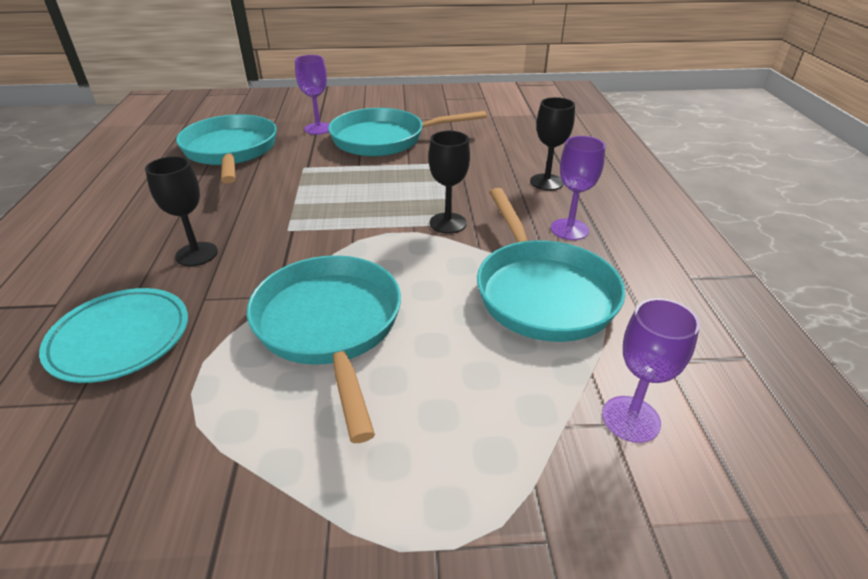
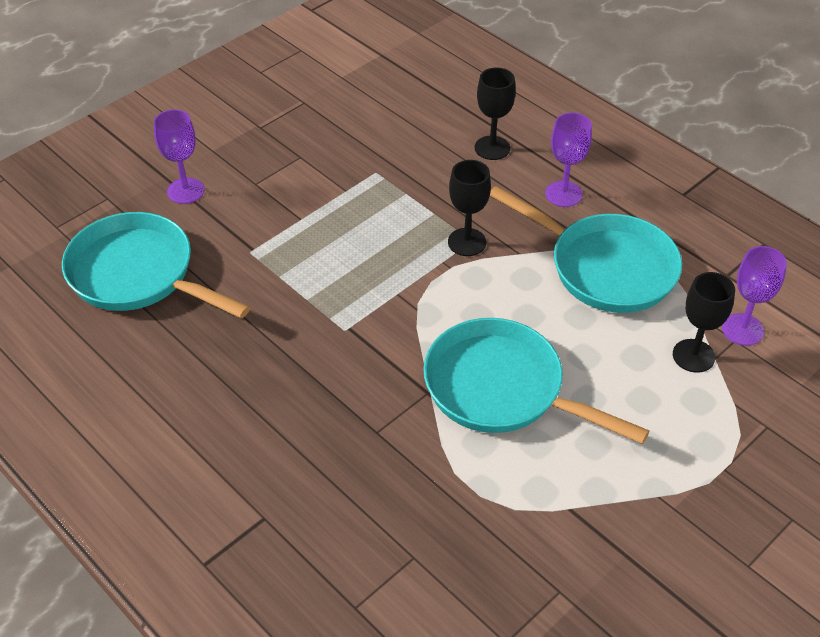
camera: 40 degrees left, 10 degrees up
turquoise plate [39,288,188,383] -> none
black goblet [145,156,218,266] -> black goblet moved to [673,272,735,373]
turquoise pan [328,108,486,157] -> none

